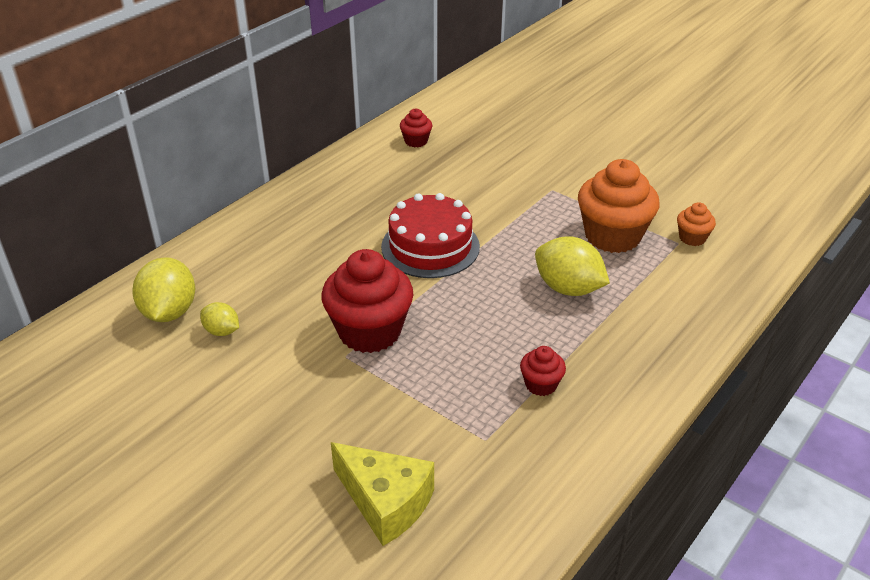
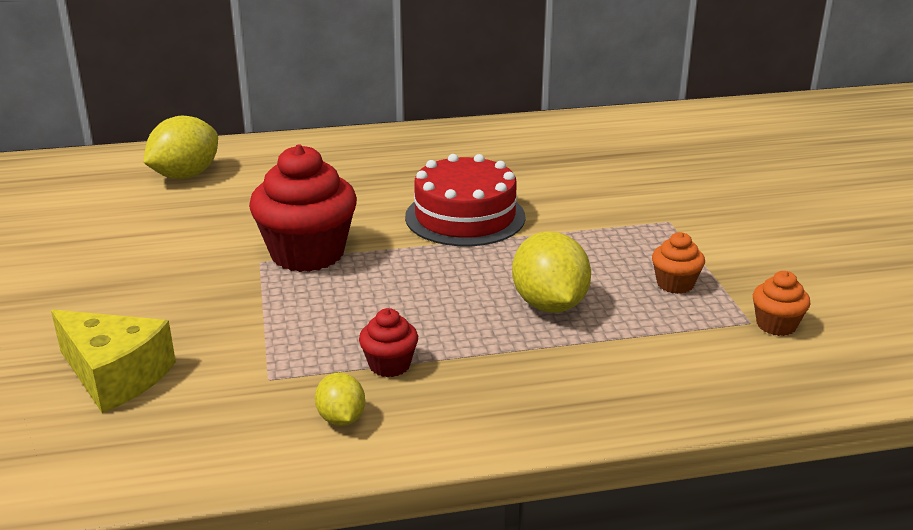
camera: 40 degrees right, 10 degrees down
yellow lemon [200,302,239,336] -> yellow lemon moved to [315,372,365,426]
yellow cheese [331,442,434,546] -> yellow cheese turned 45 degrees counterclockwise [51,310,176,413]
red cupcake [400,109,432,147] -> none
orange cupcake [578,159,659,253] -> orange cupcake [652,232,705,294], size x0.48

